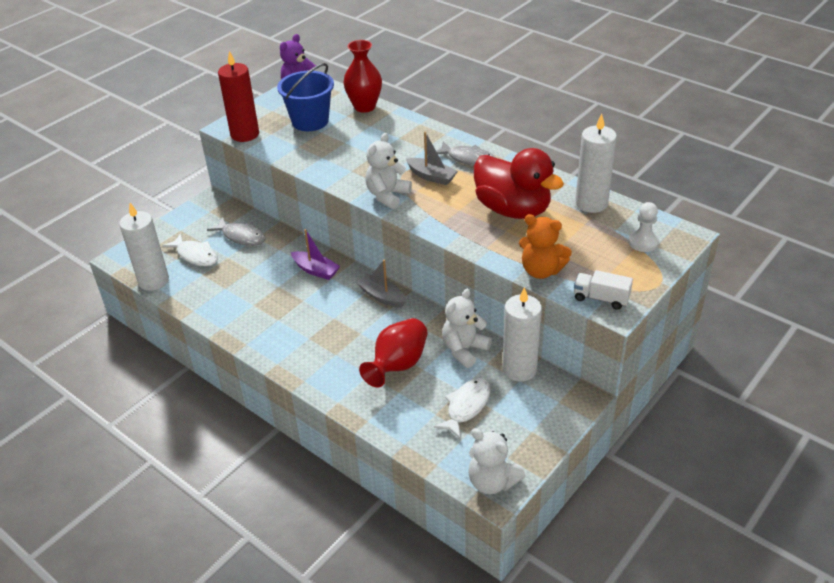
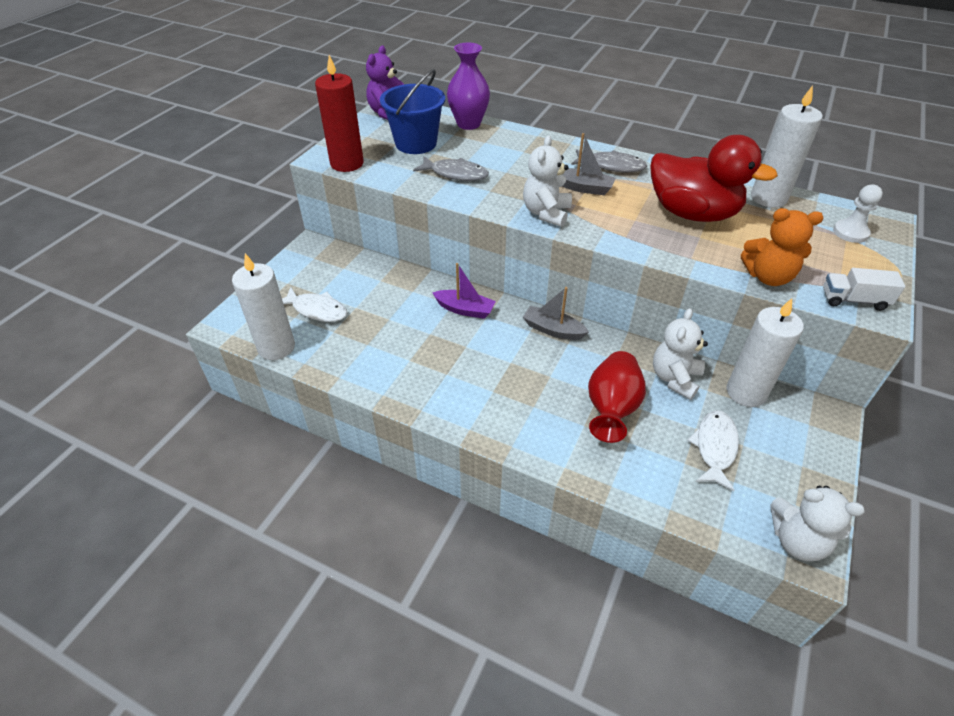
camera: 15 degrees left, 5 degrees up
grey fish [207,217,265,246] -> grey fish moved to [413,156,489,181]
red vase [344,40,382,113] -> purple vase [447,43,490,130]

